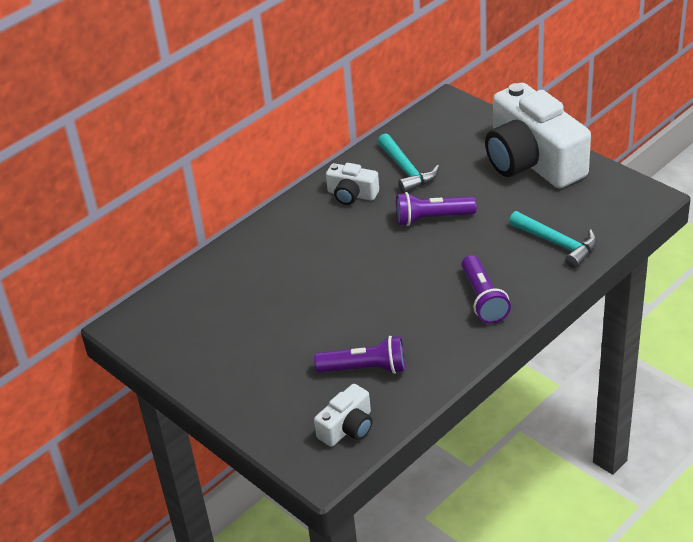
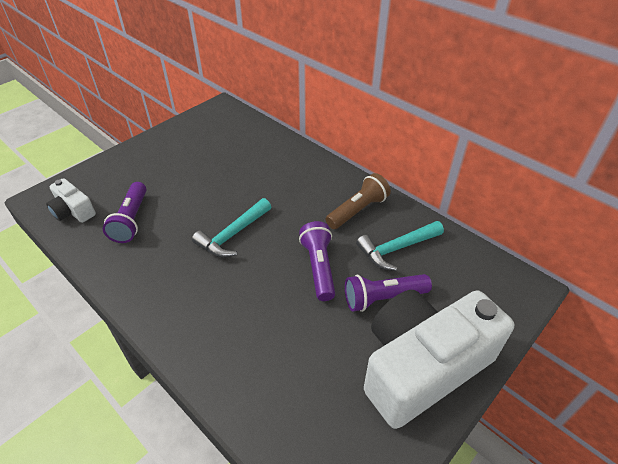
camera: 85 degrees right, 5 degrees up
white camera [326,163,379,205] -> brown flashlight [325,173,391,229]
purple flashlight [461,255,511,324] -> purple flashlight moved to [345,274,432,312]
turquoise hammer [509,211,597,268] -> turquoise hammer moved to [192,198,271,258]

